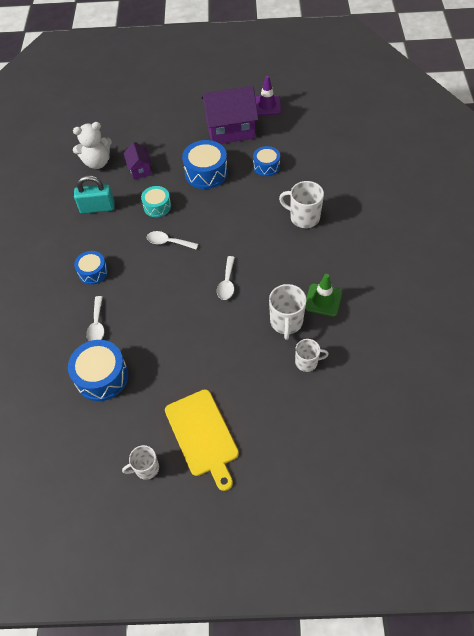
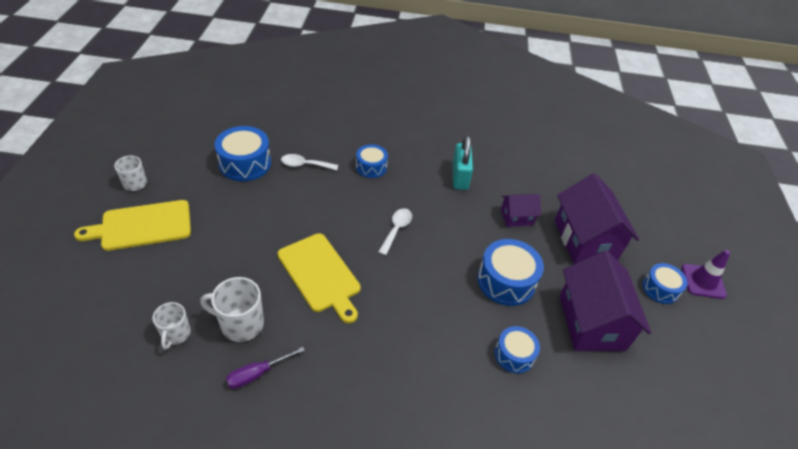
camera: 90 degrees right, 10 degrees down
white teddy bear [73,122,112,169] -> none
turquoise drum [141,186,171,217] -> none
white spoon [217,256,235,300] -> yellow cutting board [277,233,361,323]
purple traffic cone [255,76,281,115] -> purple traffic cone moved to [682,250,730,299]
white mug [279,181,324,228] -> none
green traffic cone [305,274,342,317] -> purple screwdriver [226,347,305,389]
none -> purple house [554,173,639,264]
none -> blue drum [643,263,688,304]

